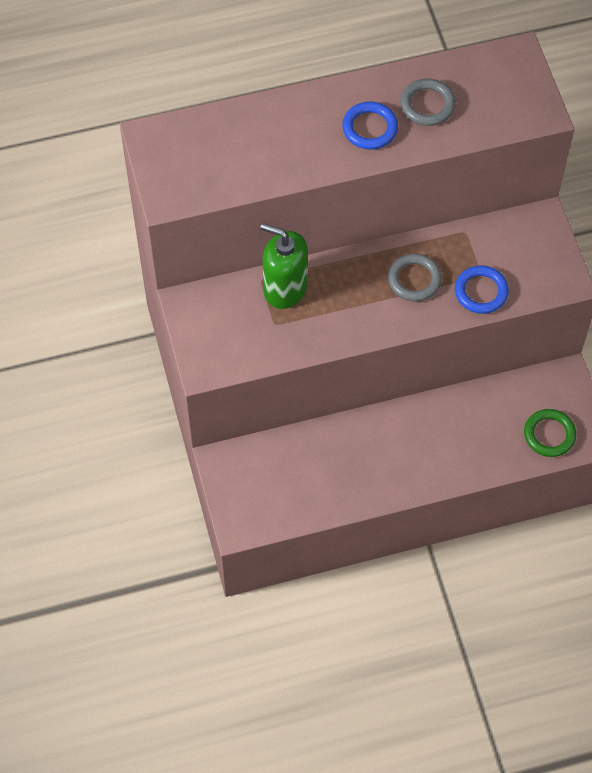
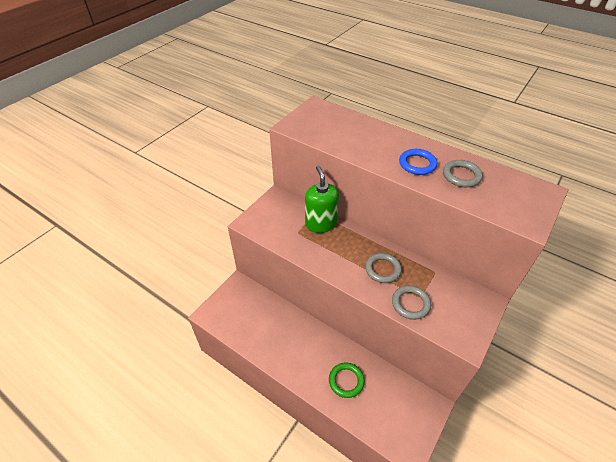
camera: 50 degrees right, 15 degrees down
blue ring [455,265,509,314] -> grey ring [392,285,431,320]
green ring [524,409,576,457] -> green ring moved to [329,362,365,398]

